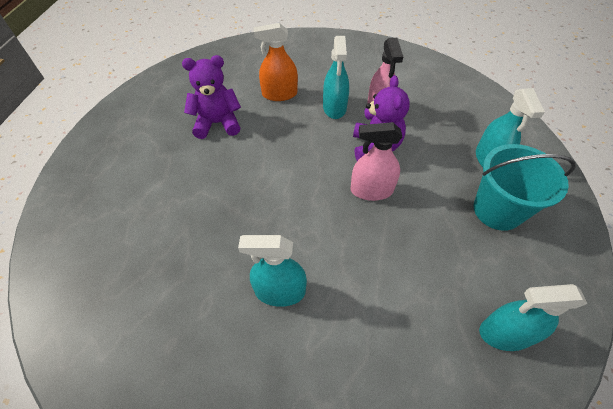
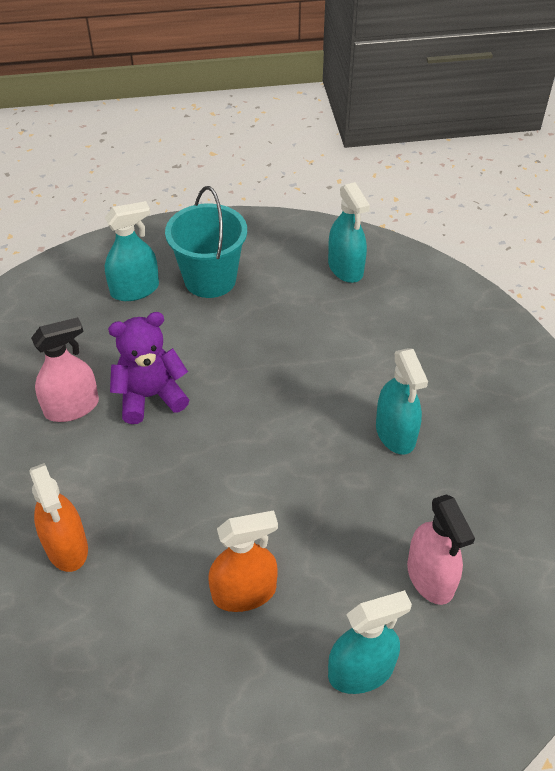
camera: 110 degrees left, 5 degrees down
purple teddy bear [182,55,241,139] -> none
turquoise spray bottle [323,36,349,119] -> turquoise spray bottle moved to [328,590,412,694]
pink spray bottle [351,122,402,201] -> pink spray bottle moved to [407,494,475,605]
none -> orange spray bottle [208,510,278,612]

